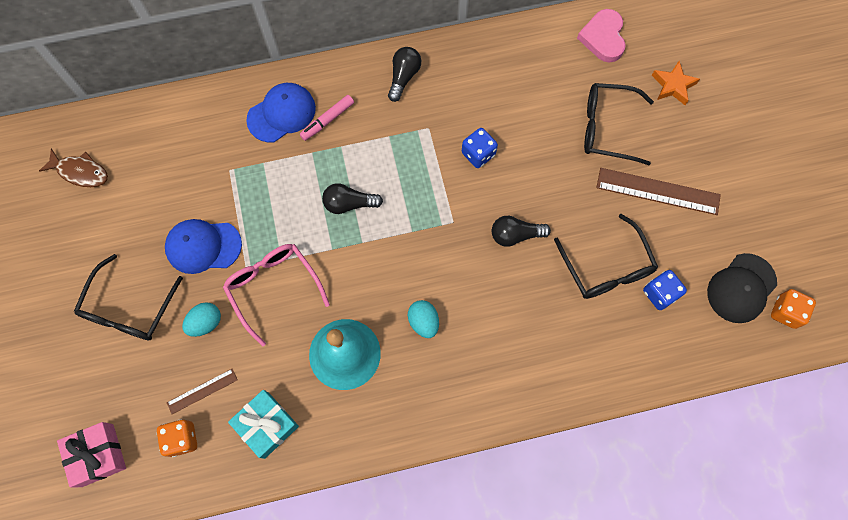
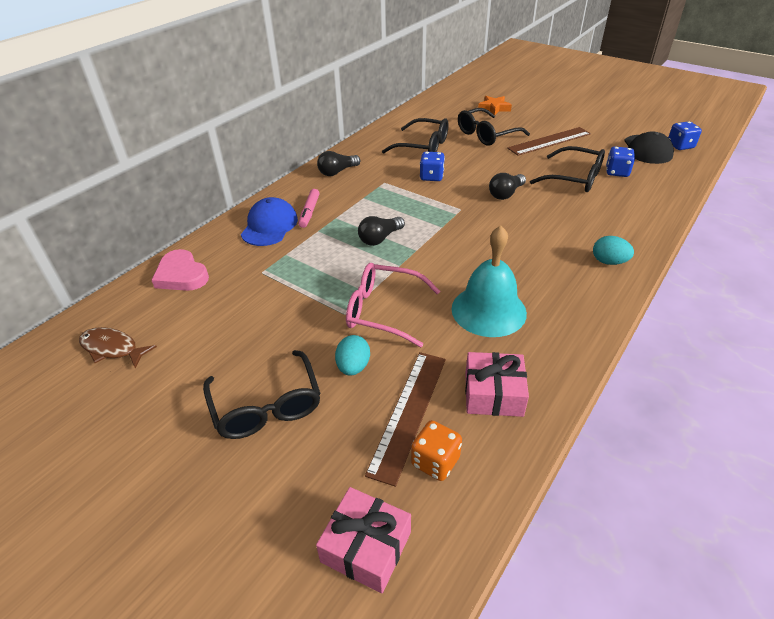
camera: 40 degrees left, 30 degrees down
brown fish [39,149,108,187] -> brown fish turned 135 degrees counterclockwise [79,327,157,368]
blue cap [165,219,242,274] -> none
brown ruler [167,369,237,414] -> brown ruler [365,352,446,487], size x1.85
turquoise gift [228,390,299,459] -> pink gift [465,352,529,417]
black light bulb [388,47,421,102] -> black light bulb turned 105 degrees counterclockwise [317,151,360,176]
turquoise egg [408,300,439,338] -> turquoise egg moved to [593,236,634,265]
pink heart [577,9,626,63] -> pink heart moved to [151,249,209,291]
orange dice [771,289,816,329] -> blue dice [668,121,702,150]
none -> black glasses [382,118,449,153]

